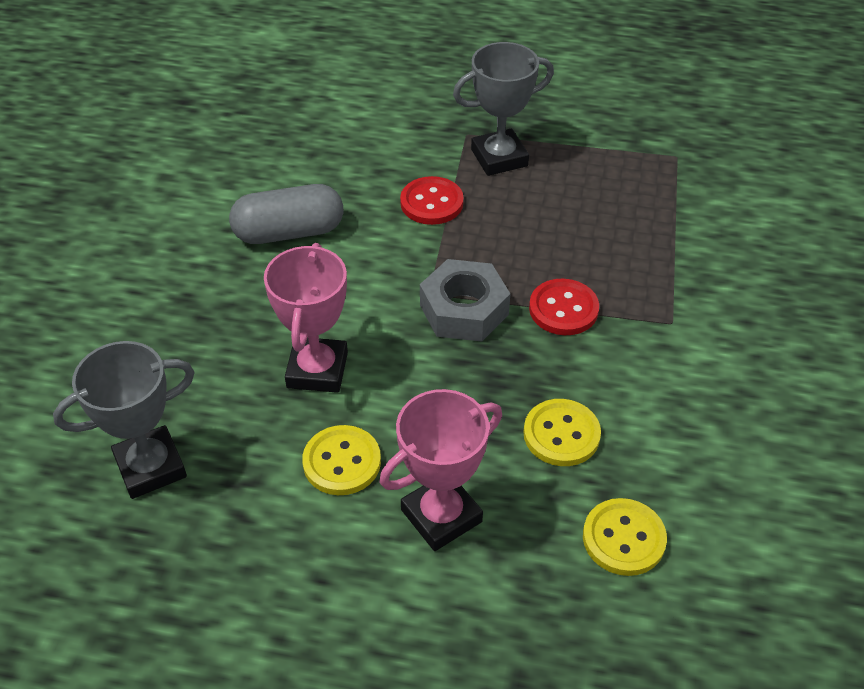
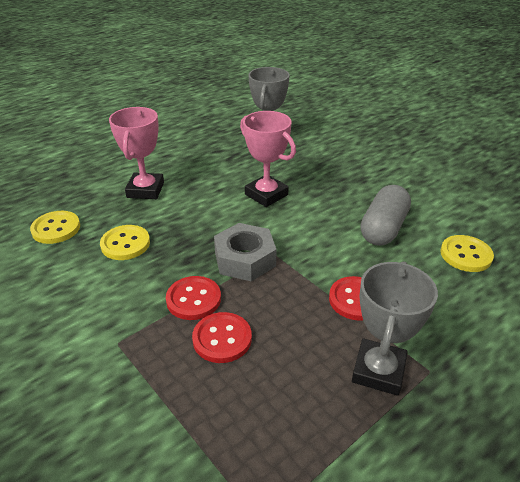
camera: 130 degrees right, 10 degrees down
yellow button [302,425,381,495] -> yellow button moved to [440,235,494,272]
none -> red button [192,312,252,363]

